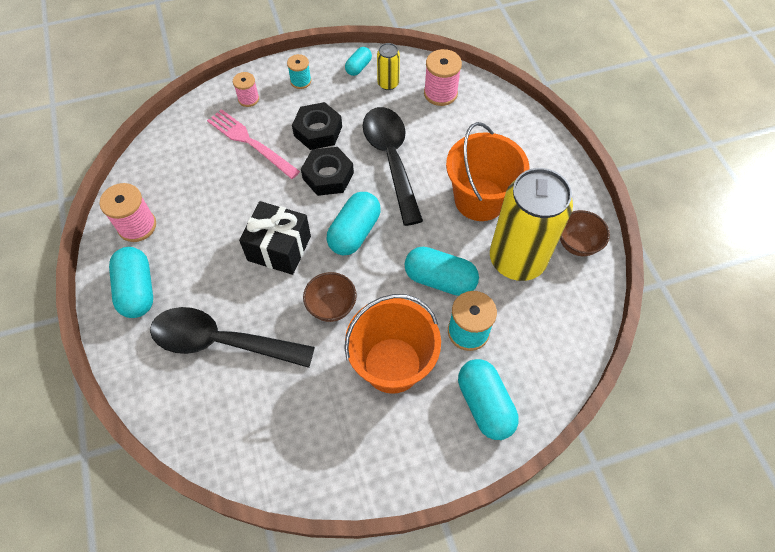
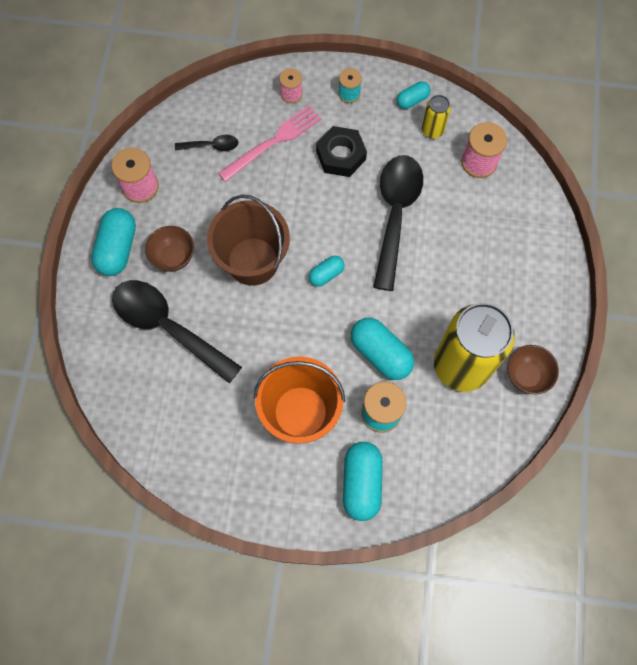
camera: 25 degrees right, 10 degrees up
pink fork [207,109,300,179] -> pink fork turned 75 degrees clockwise [218,106,321,182]
black gift [239,201,311,275] -> brown bucket [207,194,290,286]
black nut [301,147,354,196] -> none
brown bowl [303,272,357,322] -> brown bowl moved to [145,226,194,272]
turquoise capsule [326,192,381,256] -> turquoise capsule [309,256,345,287], size x0.56
orange bucket [446,122,529,221] -> none
none -> black spoon [175,135,238,151]

